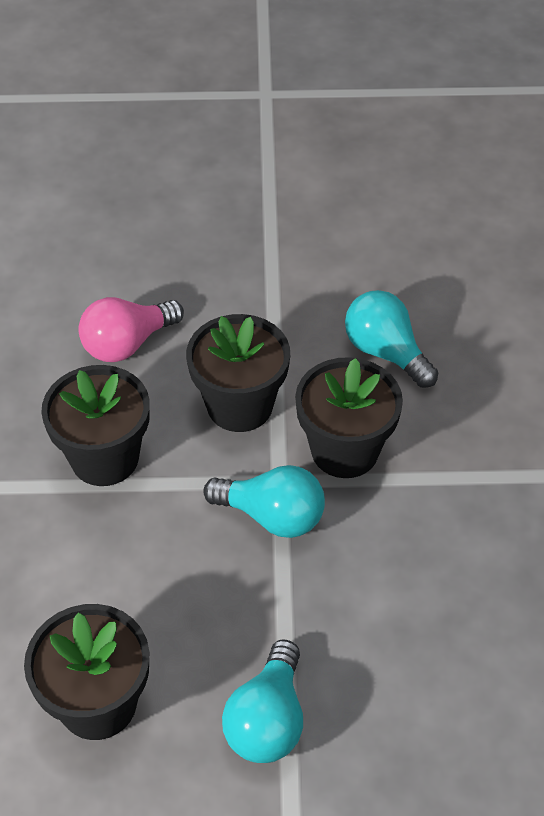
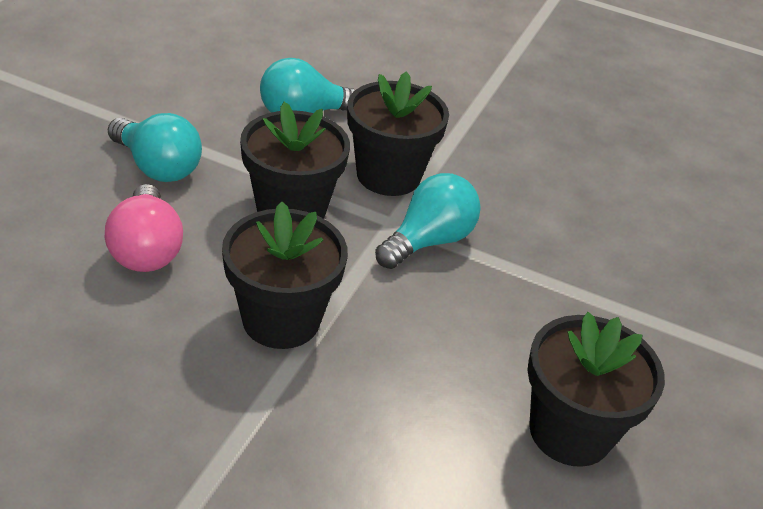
camera: 70 degrees left, 10 degrees down
turquoise light bulb [222,639,303,763] -> turquoise light bulb moved to [108,113,202,182]

